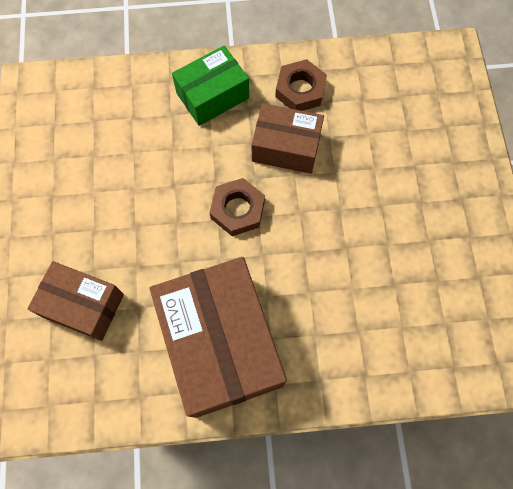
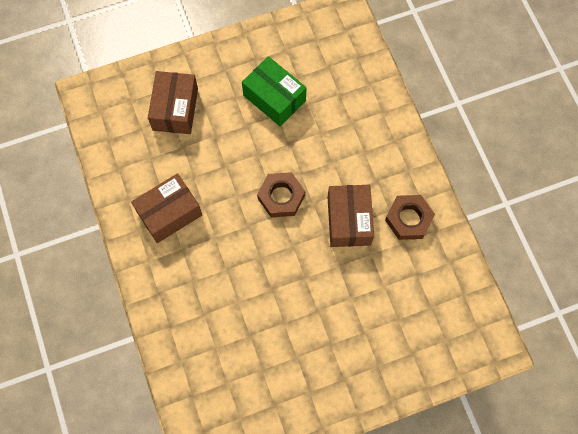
camera: 75 degrees right, 0 degrees up
brown box [150,257,287,418] -> brown box [131,173,202,243], size x0.57
green box [172,45,249,126] -> green box moved to [242,56,307,126]

